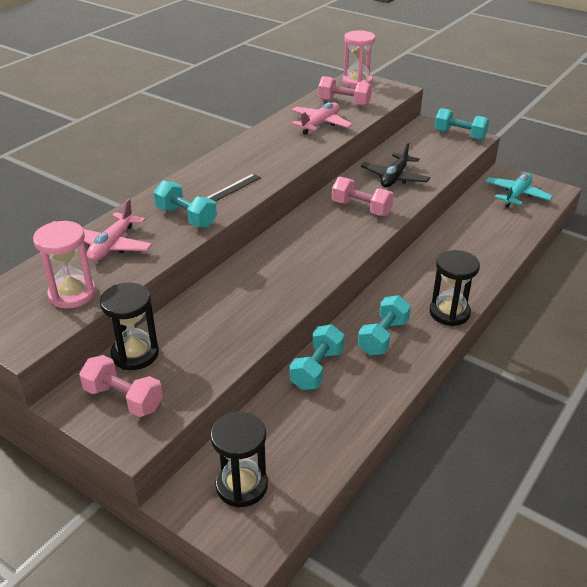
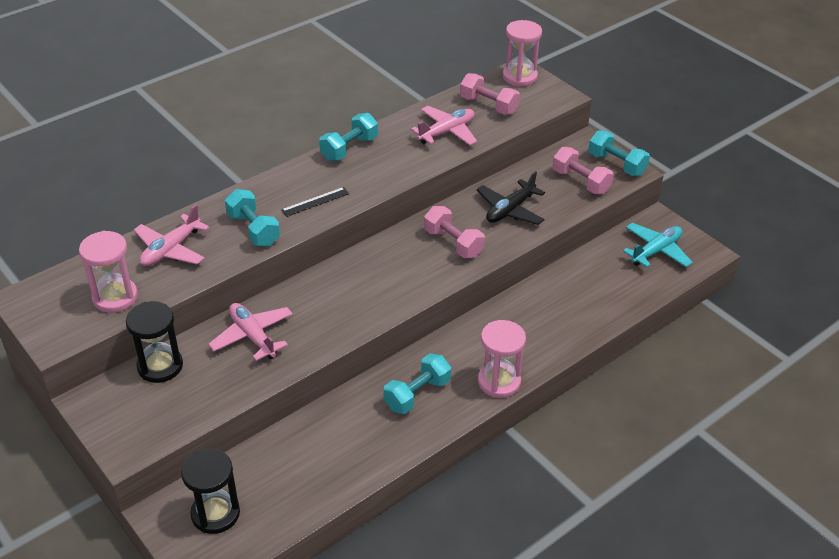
camera: 15 degrees right, 5 degrees up
pink dumbbell [79,355,163,417] -> pink dumbbell moved to [552,147,614,194]
turquoise dumbbell [290,324,345,390] -> turquoise dumbbell moved to [319,113,378,161]
black hourglass [429,250,480,326] -> pink hourglass [478,320,526,398]
none -> pink plane [208,303,293,361]

